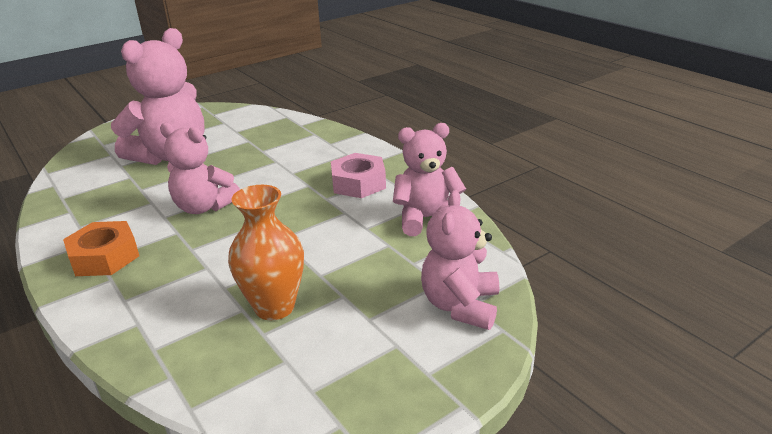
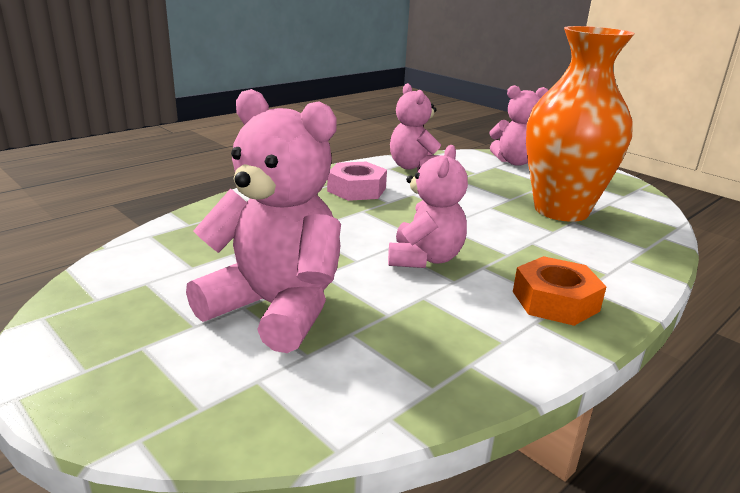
camera: 100 degrees left, 5 degrees down
orange vase [228,185,304,320] -> orange vase [526,26,635,222], size x1.68

